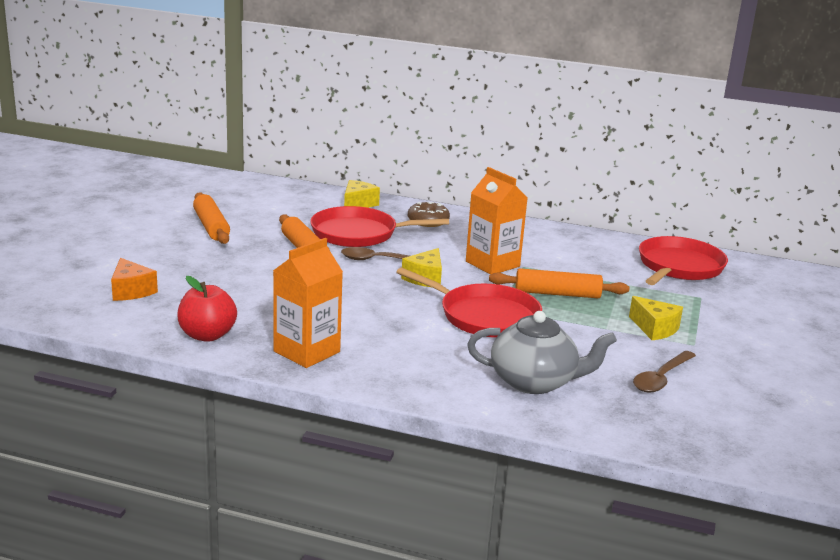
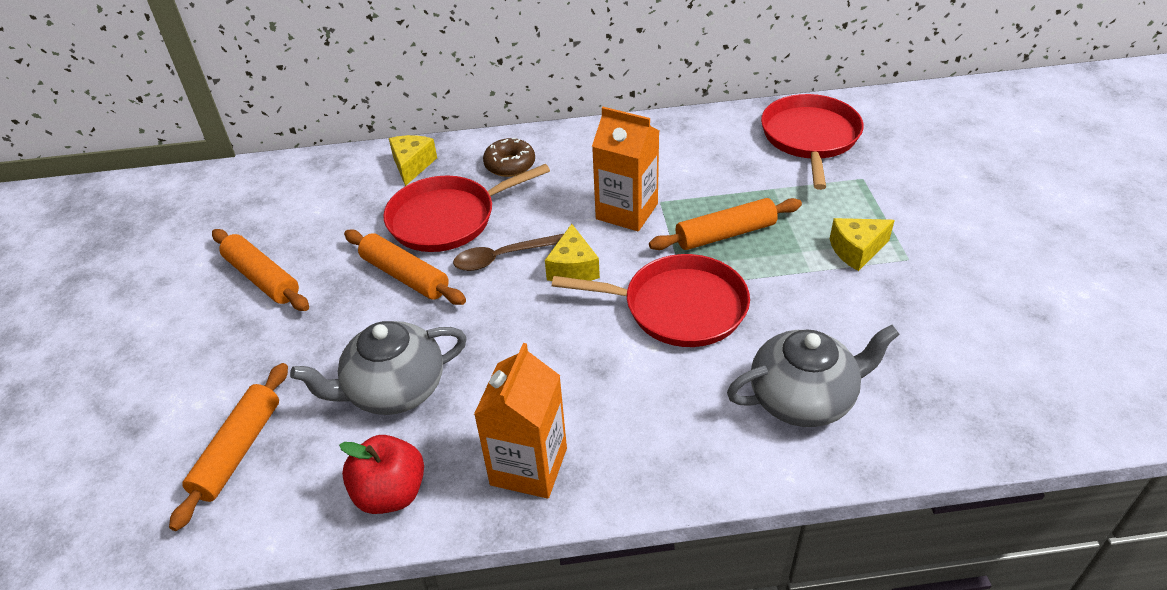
camera: 20 degrees left, 20 degrees up
orange cheese [111,258,158,301] -> orange rolling pin [169,363,288,531]
yellow cheese [629,296,683,340] -> yellow cheese turned 135 degrees clockwise [830,218,895,271]
brown spoon [633,351,696,393] -> none
none -> grey teapot [290,321,467,415]

